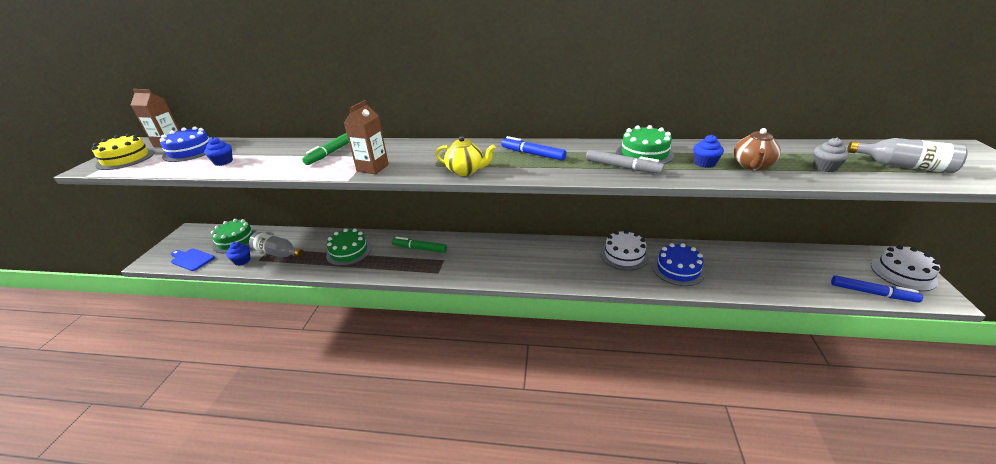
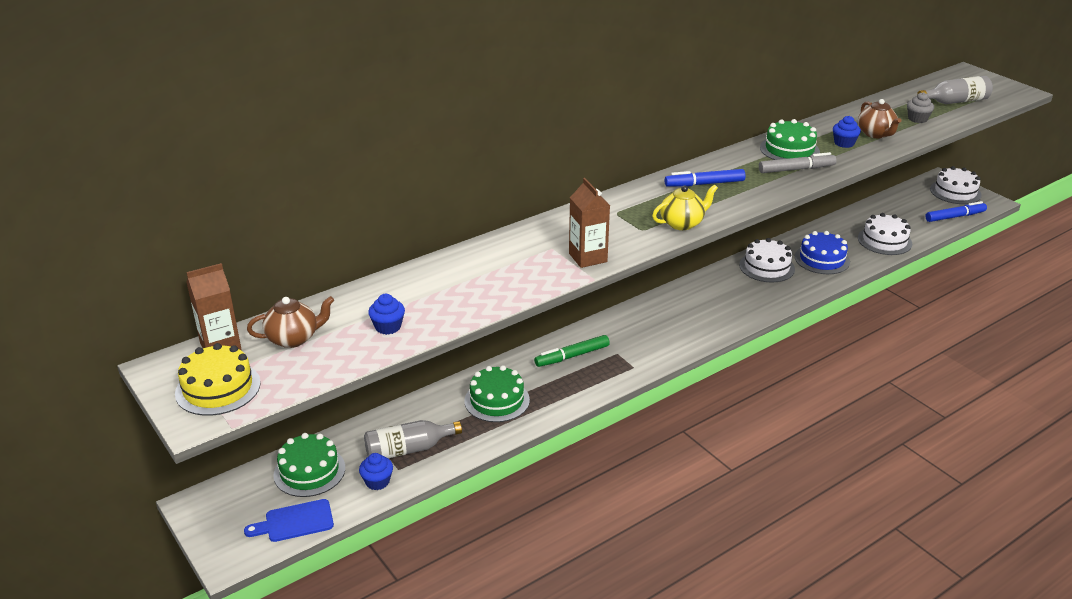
camera: 45 degrees left, 0 degrees up
blue cake [160,126,209,162] -> brown teapot [247,296,334,348]
green marker [302,133,349,165] -> none
none -> white cake [858,213,912,255]

